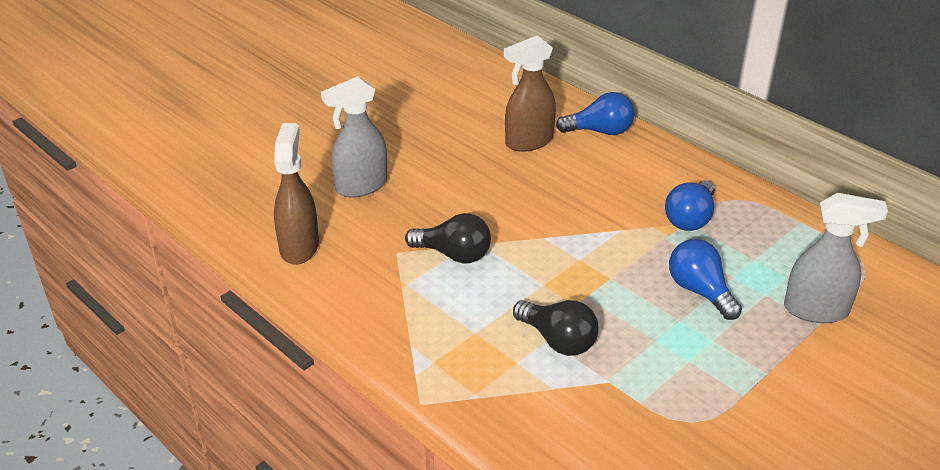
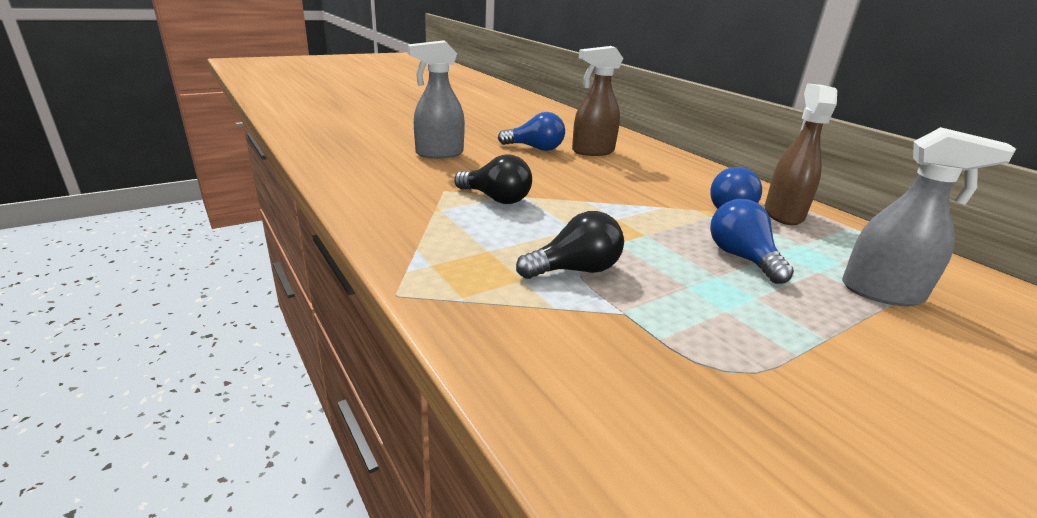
camera: 10 degrees right, 10 degrees down
brown spray bottle [274,123,319,265] -> brown spray bottle moved to [765,83,837,225]
black light bulb [513,300,599,356] -> black light bulb turned 75 degrees counterclockwise [516,211,624,279]
blue light bulb [556,92,634,135] -> blue light bulb moved to [498,112,565,151]

